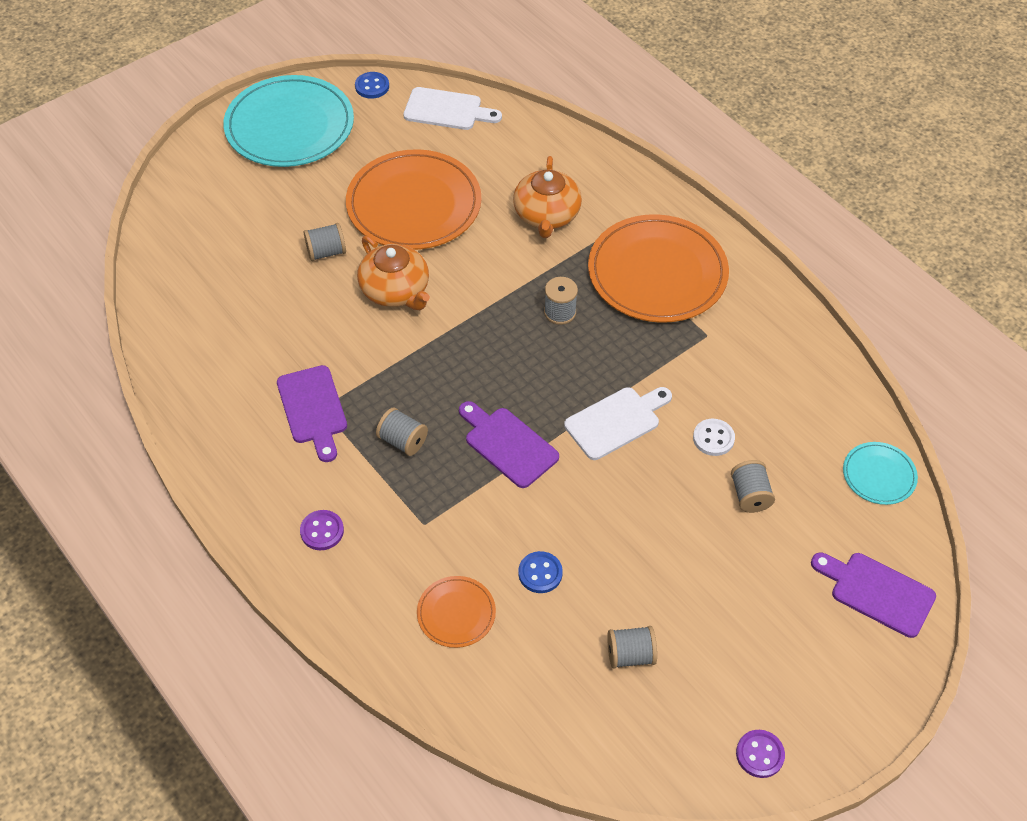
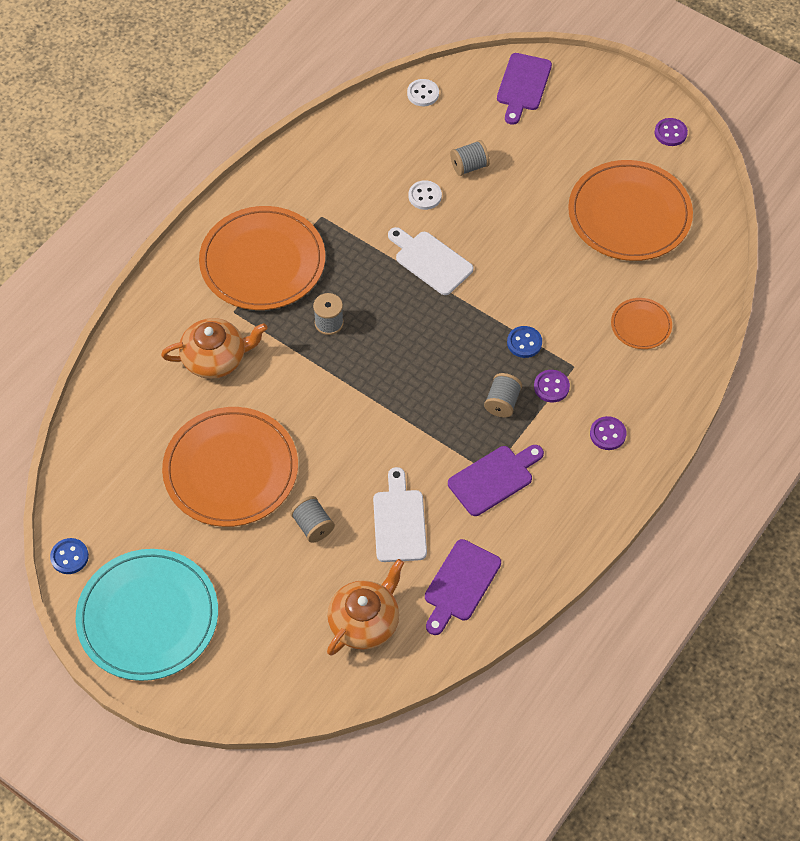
camera: 105 degrees left, 5 degrees up
orange teapot [357,236,430,310] -> orange teapot moved to [327,559,404,656]
white cutting board [404,87,502,130] -> white cutting board moved to [373,467,427,562]
purple cutting board [459,401,559,488] -> purple cutting board moved to [425,539,501,635]
blue button [518,551,563,593] -> blue button moved to [507,326,542,358]
grey spool [607,626,657,669] -> orange plate [568,160,693,261]
turquoise plate [843,442,918,505] -> white button [407,79,439,106]
none -> purple button [534,370,570,402]

